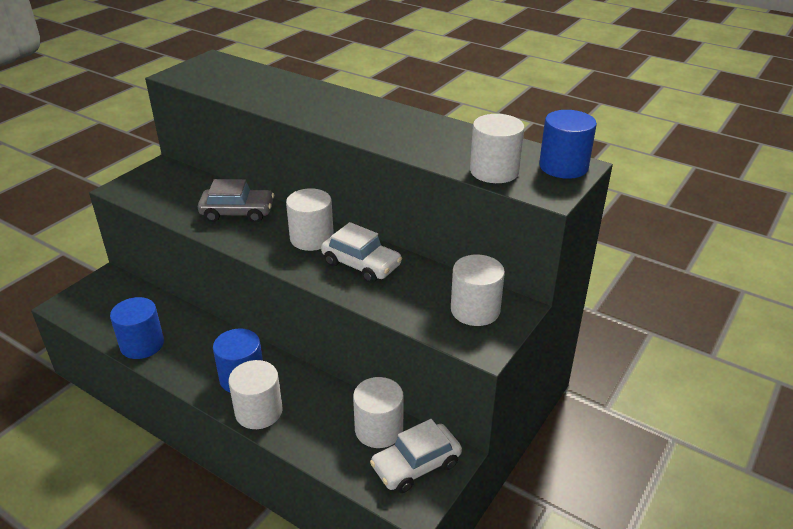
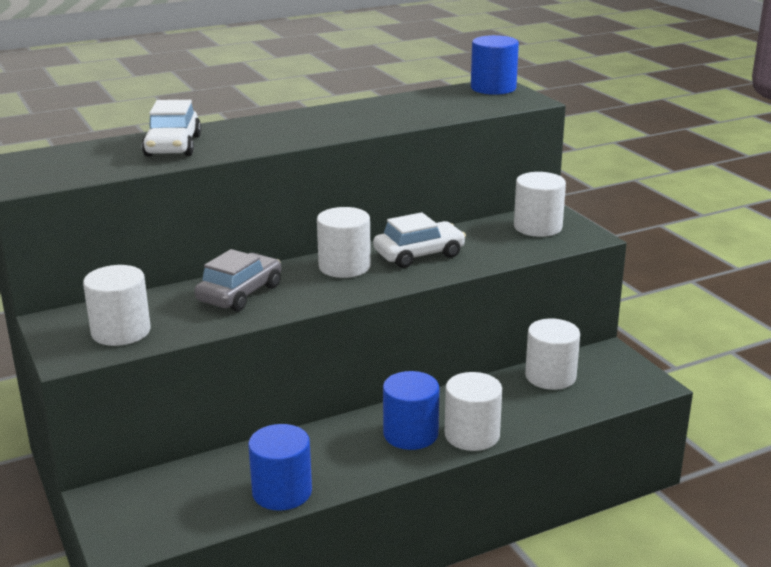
camera: 60 degrees left, 10 degrees down
white car [370,419,462,493] -> white car moved to [142,100,201,157]
white cylinder [470,114,524,183] -> white cylinder moved to [83,265,151,346]

